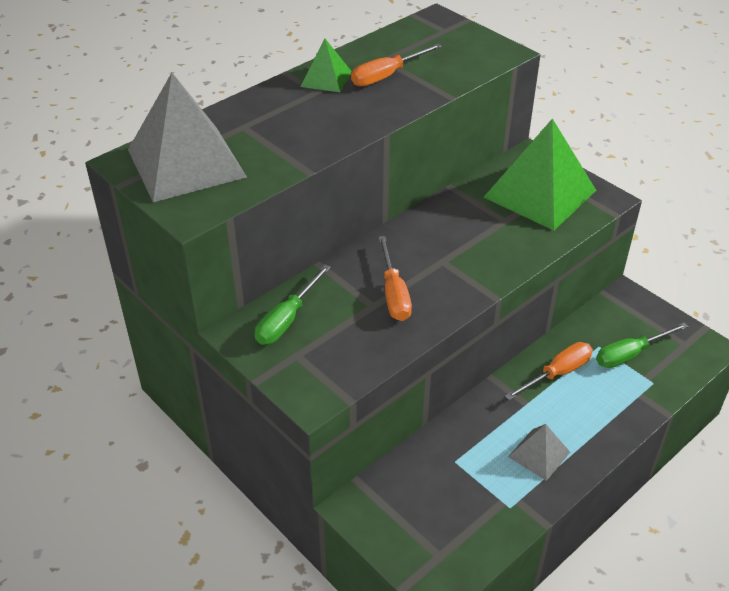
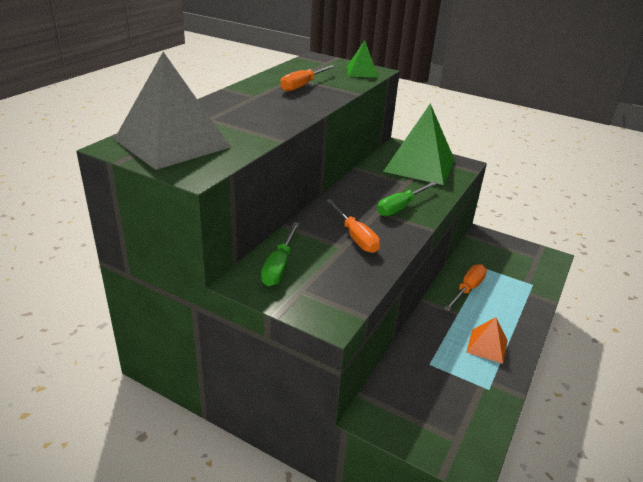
camera: 20 degrees left, 10 degrees down
green pyramid [300,39,351,92] -> green pyramid moved to [346,40,378,78]
grey pyramid [508,424,570,481] -> orange pyramid [466,317,508,364]
green screwdriver [596,322,689,368] -> green screwdriver moved to [377,181,437,216]

